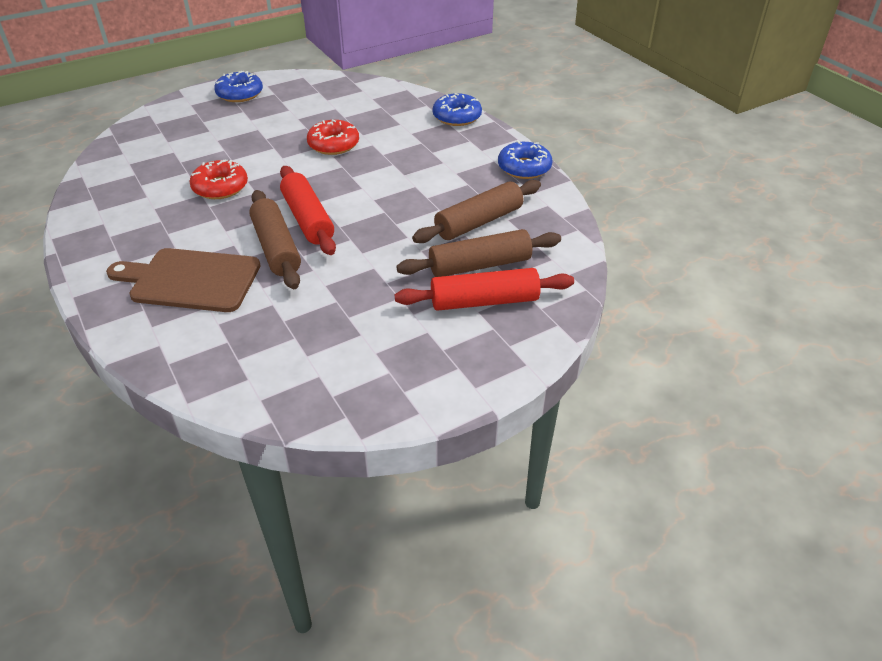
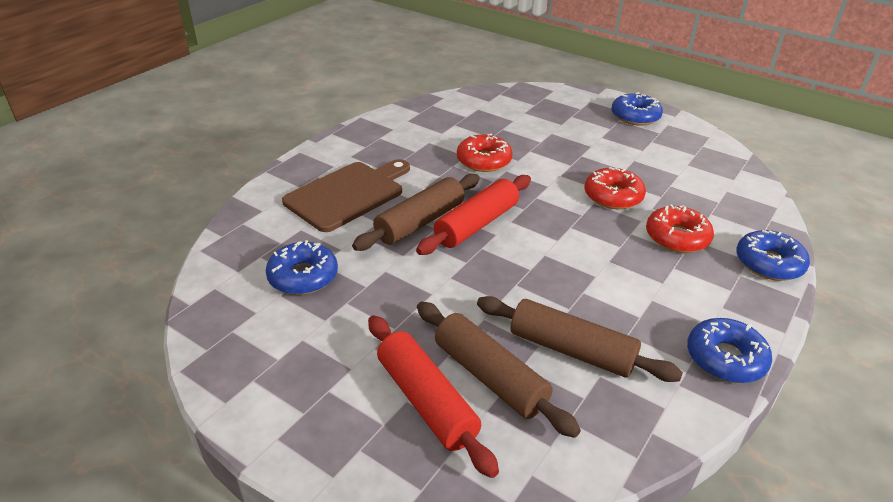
camera: 65 degrees right, 5 degrees down
brown cutting board [106,248,261,312] -> brown cutting board turned 60 degrees clockwise [282,159,410,232]
none -> blue donut [266,240,338,295]
none -> red donut [646,204,714,253]

